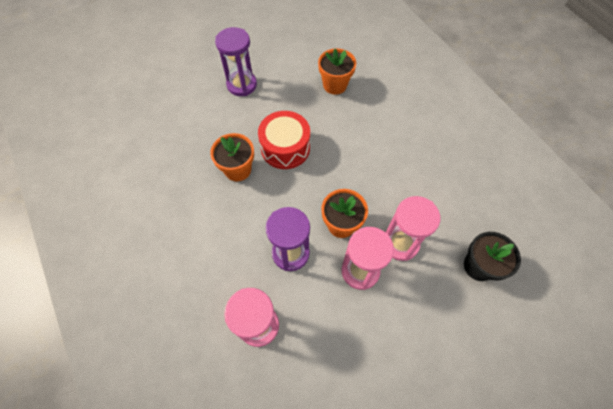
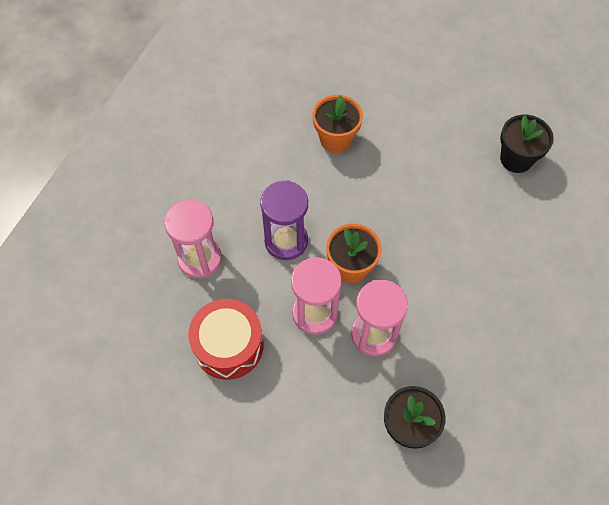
camera: 55 degrees right, 0 degrees up
purple hourglass [215,27,257,96] -> none
red drum [258,111,310,169] -> red drum moved to [188,299,263,380]
orange flower pot [318,49,356,95] -> black flower pot [500,114,554,173]

